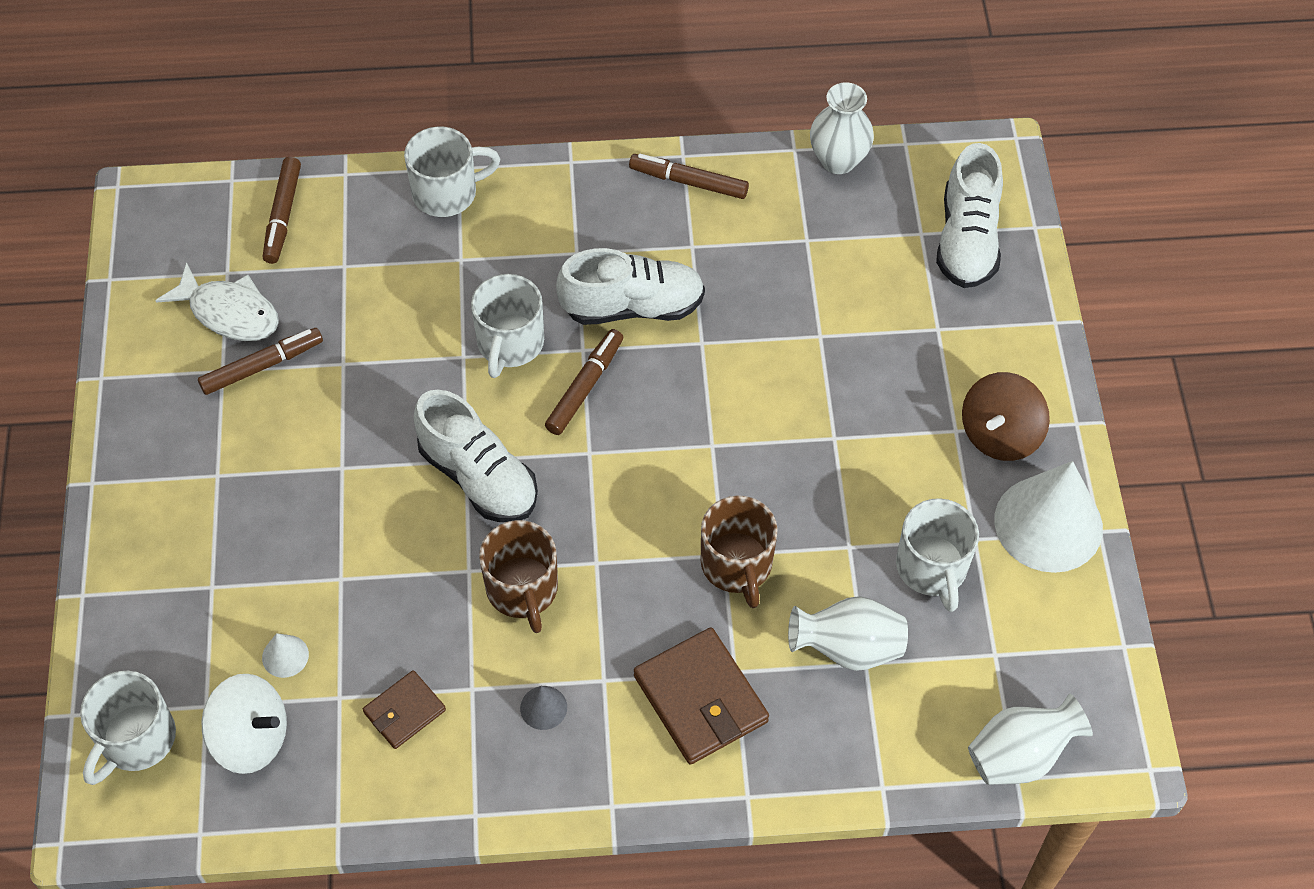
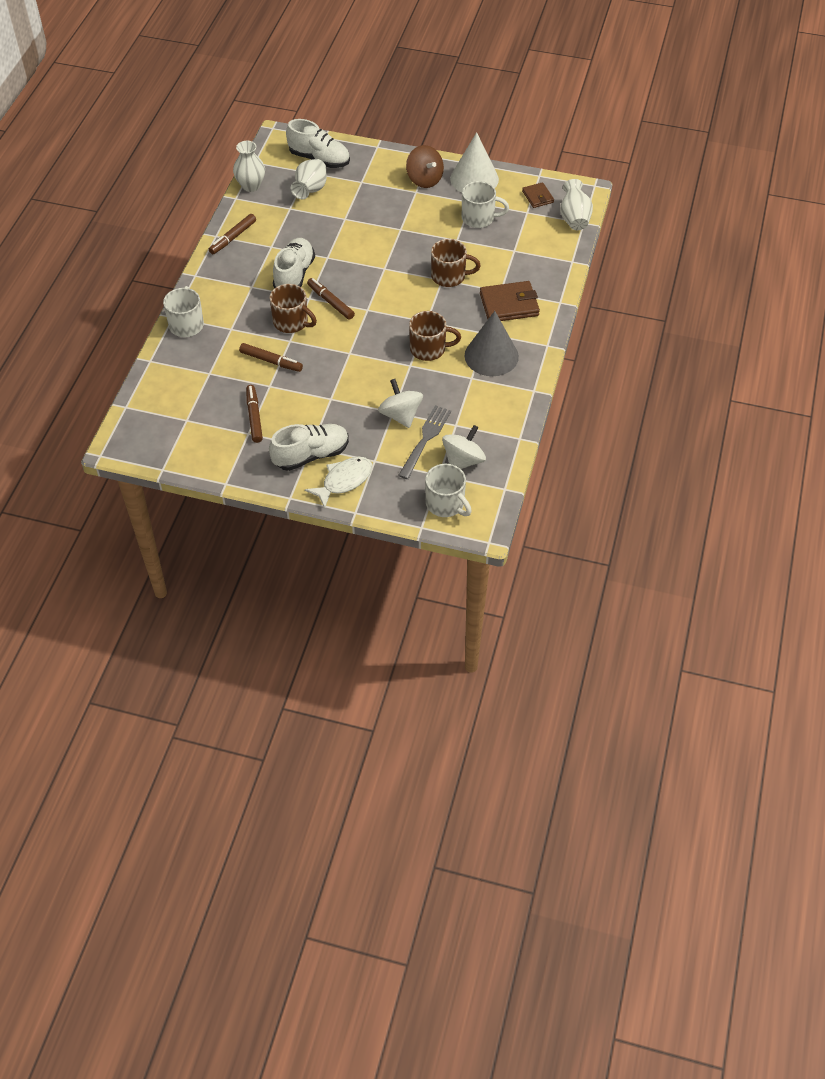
camera: 70 degrees left, 5 degrees down
white fish [155,262,279,341] -> white fish moved to [305,457,372,509]
white cone [262,633,309,678] -> grey fork [398,405,451,479]
brown marker [263,157,301,264] -> brown marker moved to [239,343,303,372]
brown wallet [363,670,446,749] -> brown wallet moved to [522,182,554,208]
white shoe [413,390,538,522] -> white shoe moved to [269,424,349,471]
white mug [471,274,544,378] -> brown mug [270,284,317,333]
grey cone [520,686,567,730] -> grey cone [465,311,519,376], size x2.42
white vase [788,596,908,671] -> white vase moved to [291,159,327,199]
none -> white spinning top [378,379,423,428]

